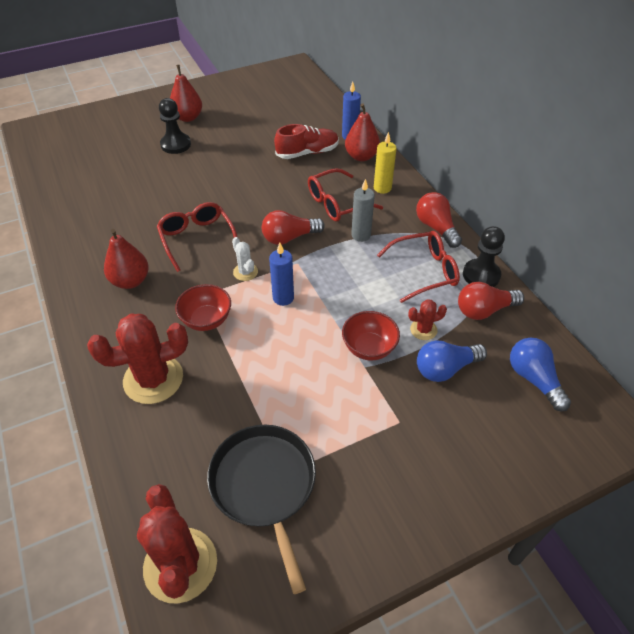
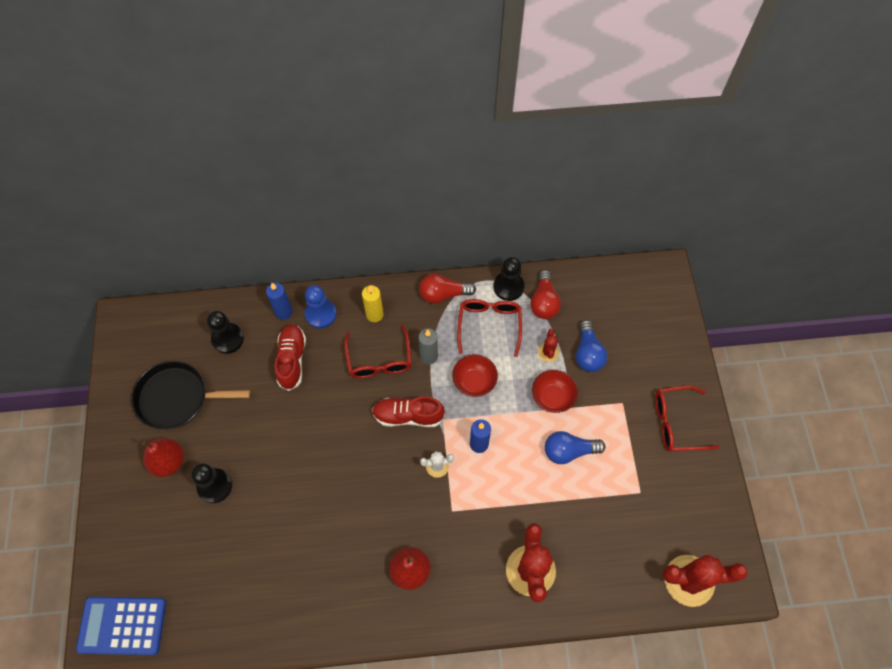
camera: 70 degrees left, 15 degrees up
red glasses [157,202,238,272] -> red glasses moved to [655,386,719,451]
red bowl [175,284,231,331] -> red bowl moved to [452,354,498,397]
black pan [207,425,316,594] -> black pan moved to [131,361,250,430]
red light bulb [262,210,325,245] -> red shoe [372,396,445,427]
red pear [345,103,380,161] -> blue pawn [305,285,336,329]
blue light bulb [510,337,571,412] -> blue light bulb moved to [545,431,605,464]
none -> blue calculator [76,597,166,655]
none -> black pawn [207,311,244,354]

